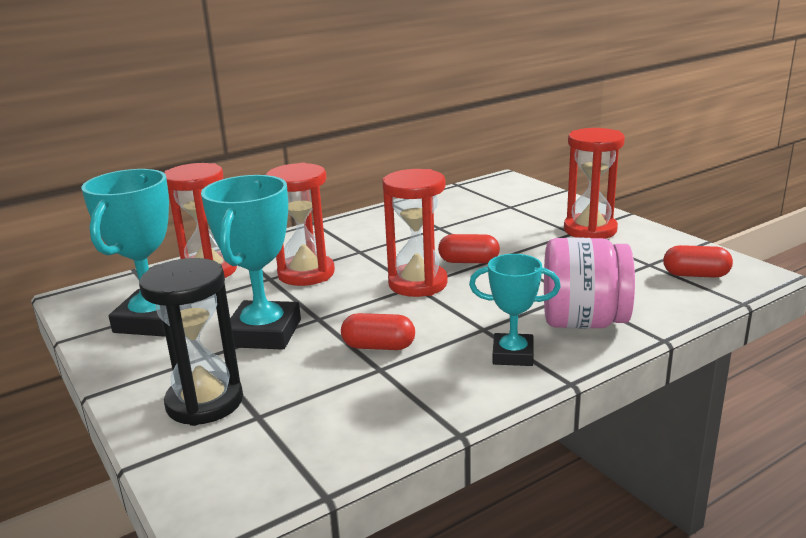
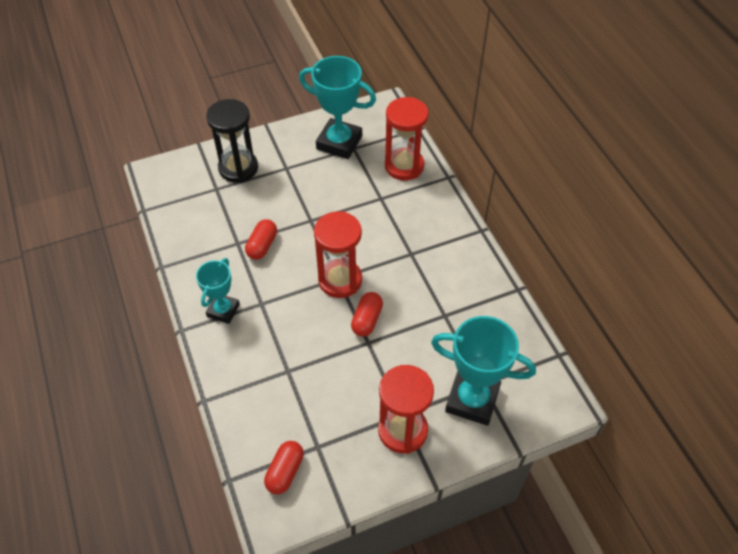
camera: 100 degrees right, 30 degrees up
turquoise trophy [201,175,301,350] -> turquoise trophy moved to [431,316,536,426]
red hourglass [266,163,335,286] -> none
pink jar [544,238,635,329] -> none

